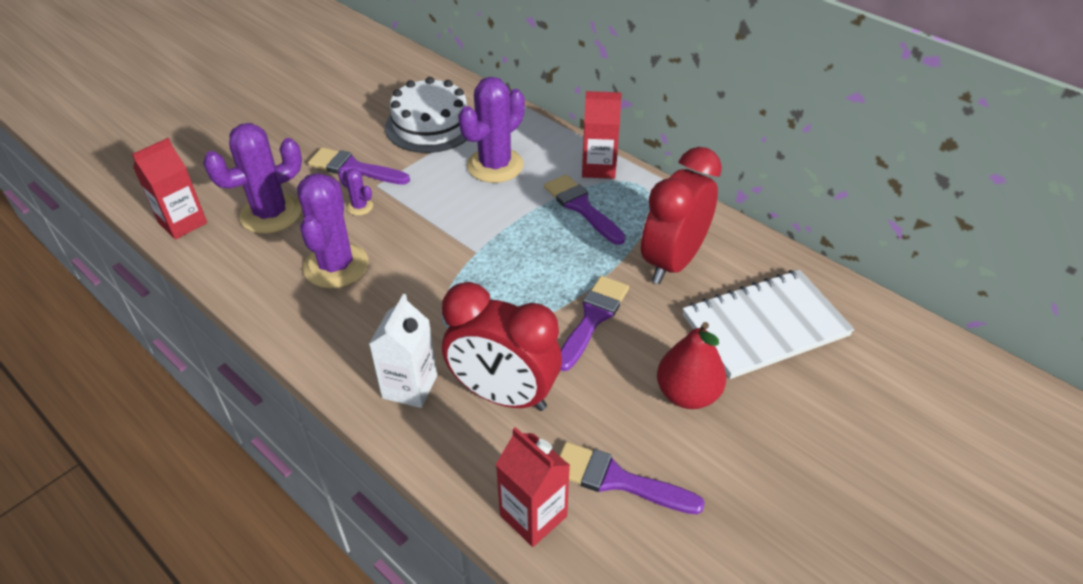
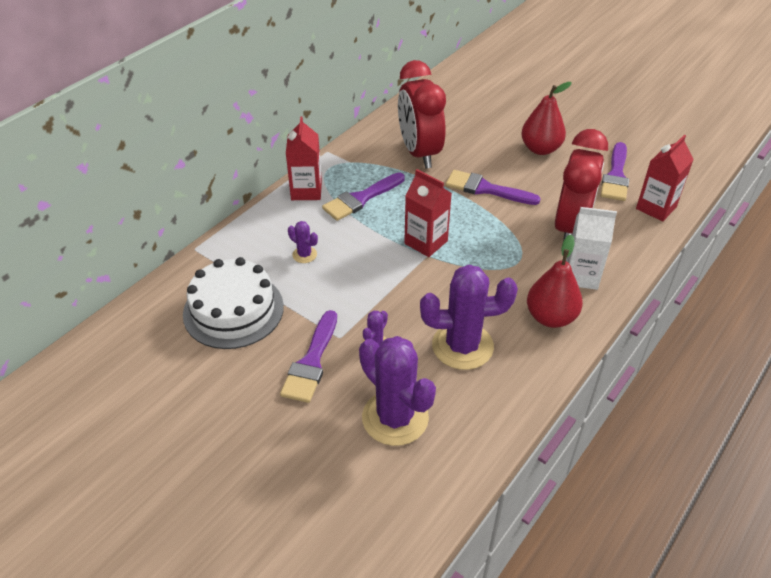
camera: 95 degrees left, 0 degrees up
red carton [132,138,207,239] -> red carton moved to [404,169,452,257]
purple cactus [458,77,525,183] -> purple cactus [288,221,318,263], size x0.45
red clock [641,147,722,284] -> red clock turned 45 degrees clockwise [398,60,446,169]
white notebook [683,269,854,379] -> none
none -> red pear [527,235,583,328]

